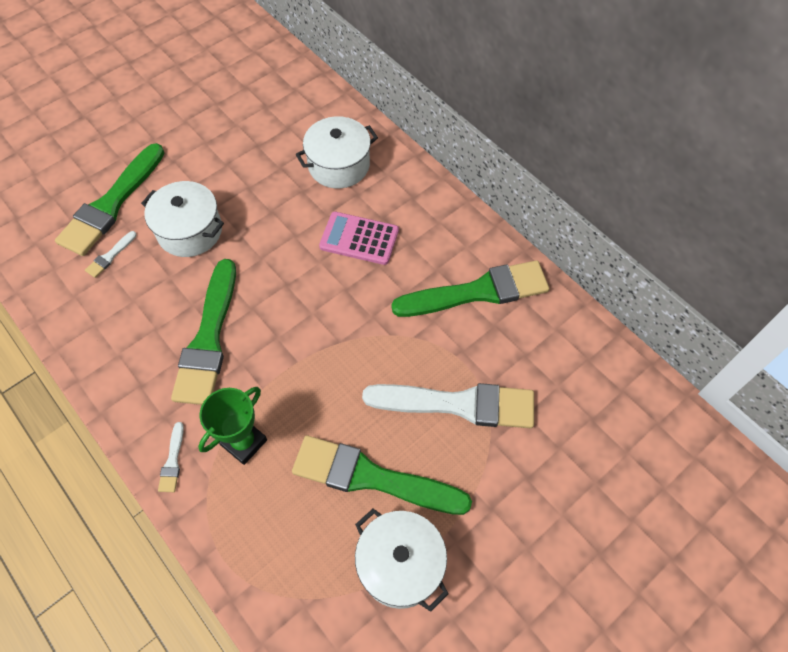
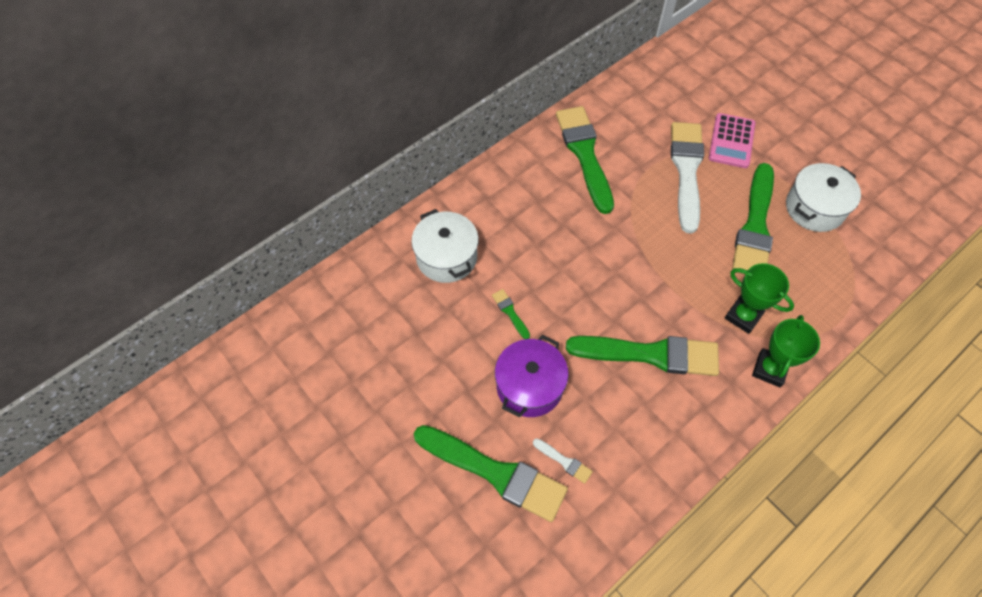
camera: 90 degrees left, 0 degrees up
white pot [141,181,224,257] -> purple pot [495,335,569,418]
white brush [158,422,184,492] -> green trophy [752,315,820,387]
pink calculator [319,212,399,265] -> pink calculator moved to [709,113,756,168]
none -> green brush [492,289,530,339]

